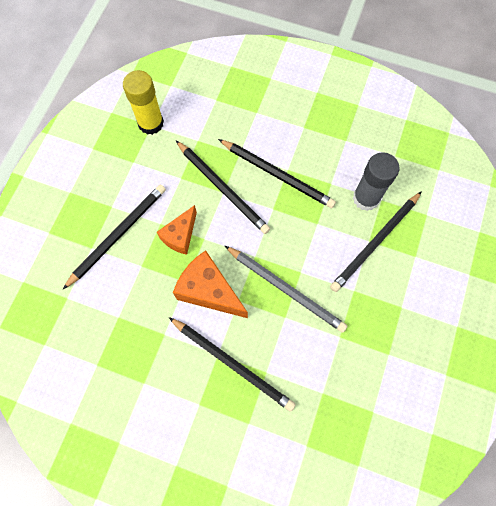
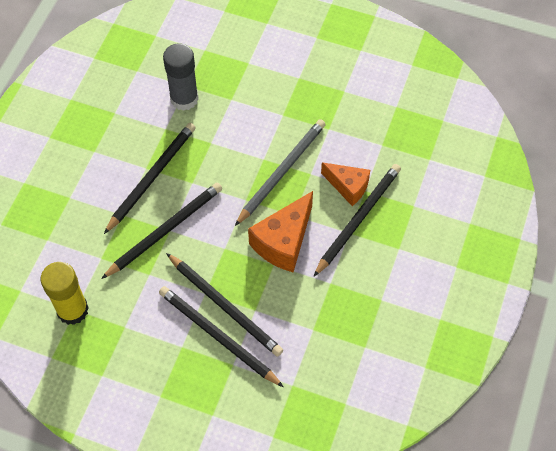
camera: 90 degrees left, 10 degrees down
orange cheese [157,205,197,255] -> orange cheese moved to [321,162,370,206]
black pencil [330,191,422,292] -> black pencil moved to [166,253,283,357]

